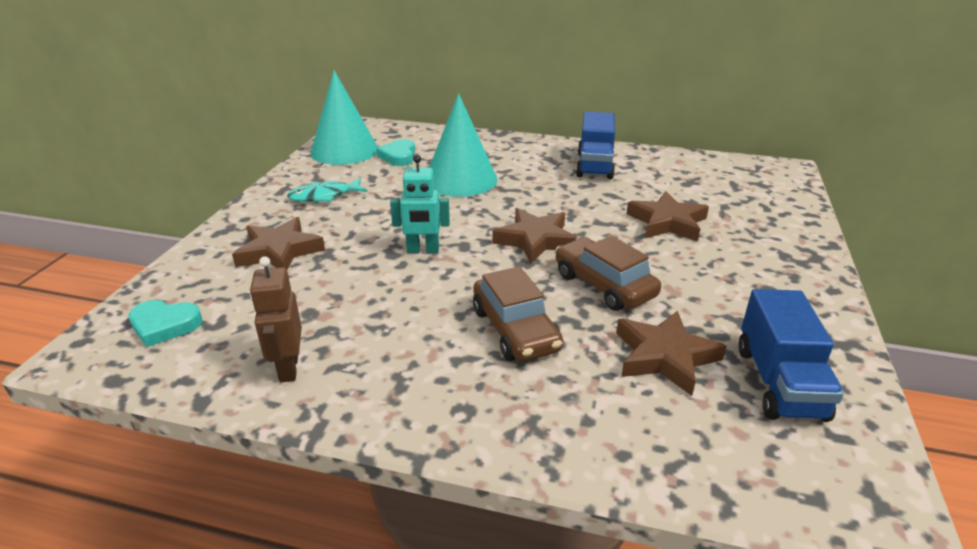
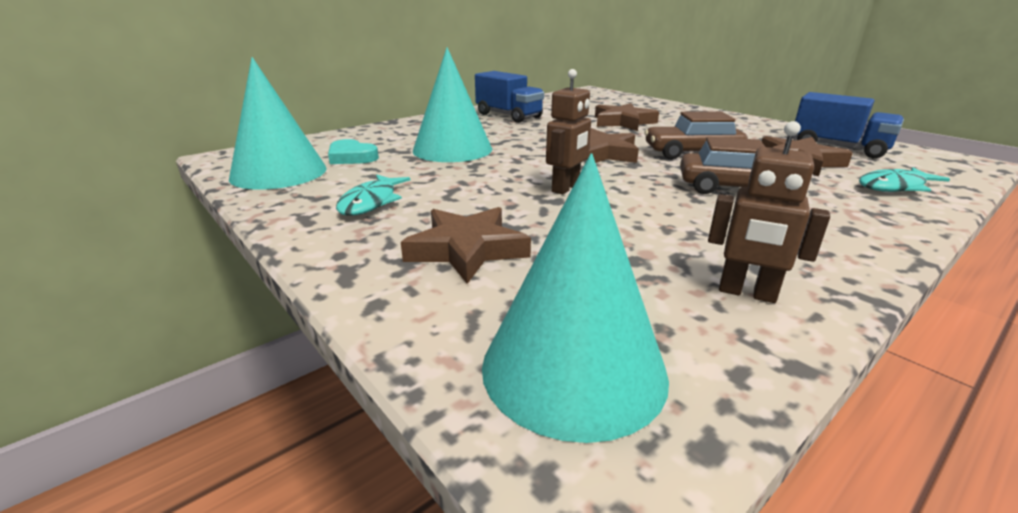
camera: 55 degrees left, 5 degrees down
turquoise heart [129,300,202,347] -> turquoise cone [482,153,669,443]
turquoise robot [390,155,450,253] -> brown robot [546,69,591,194]
none -> turquoise fish [859,167,950,192]

